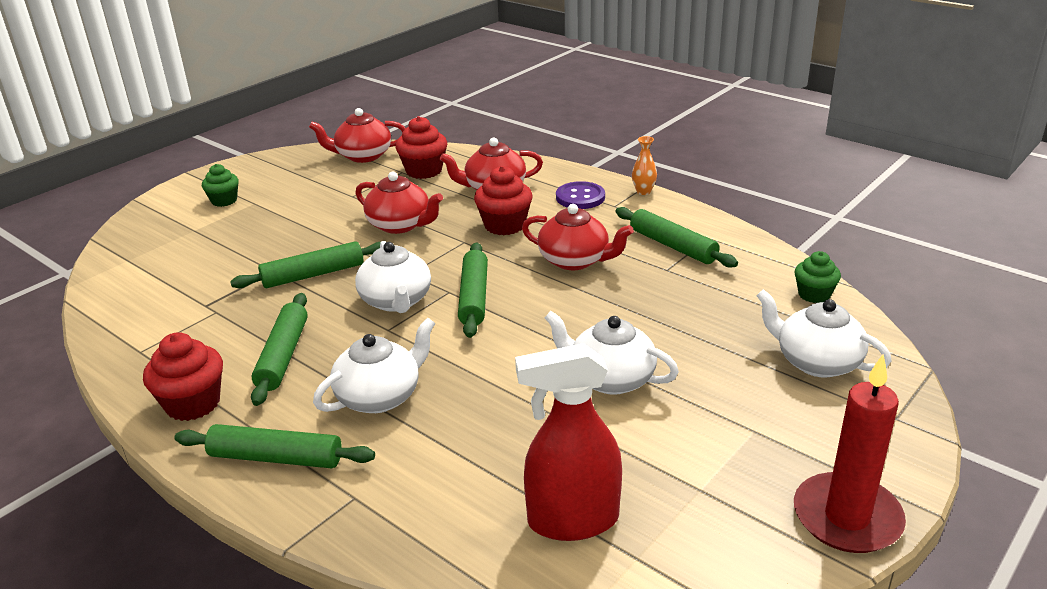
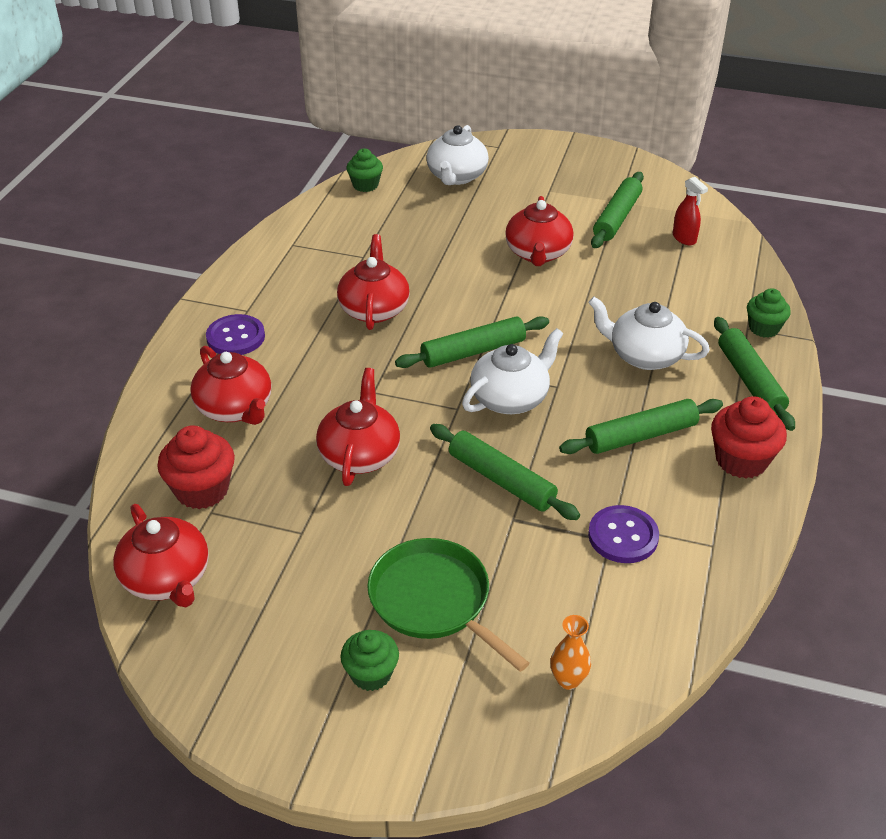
camera: 115 degrees left, 10 degrees up
red cupcake [474,166,533,235] -> none
red spray bottle [515,343,622,541] -> red spray bottle [673,177,708,245], size x0.50
white teapot [544,311,679,395] -> red teapot [505,196,574,266]
green rolling pin [615,207,738,268] -> green rolling pin moved to [591,172,644,248]
orange vase [632,136,657,195] -> orange vase moved to [550,615,591,690]
red candle [794,354,906,553] -> none
none -> green pan [367,538,530,672]
none -> purple button [588,505,659,563]
none -> green cupcake [747,288,791,338]

